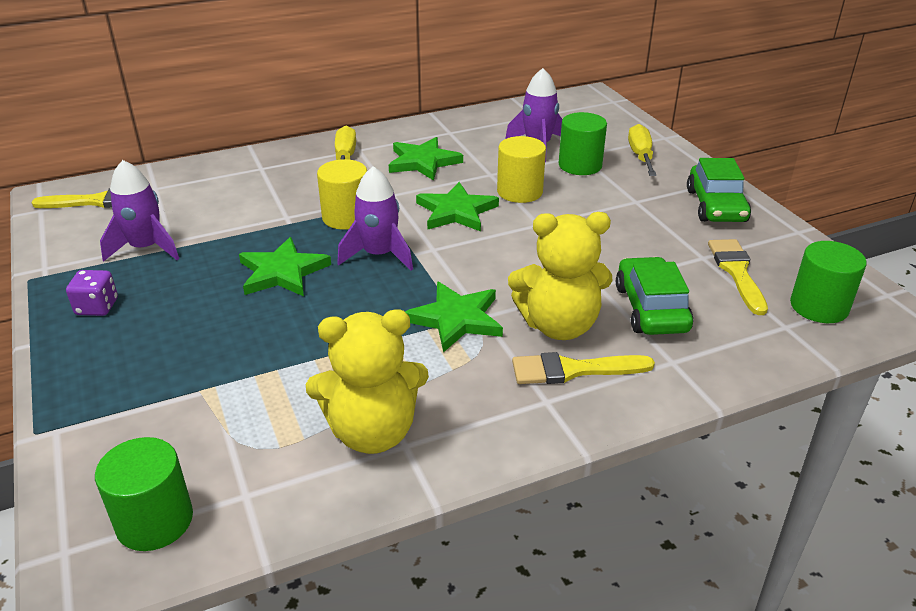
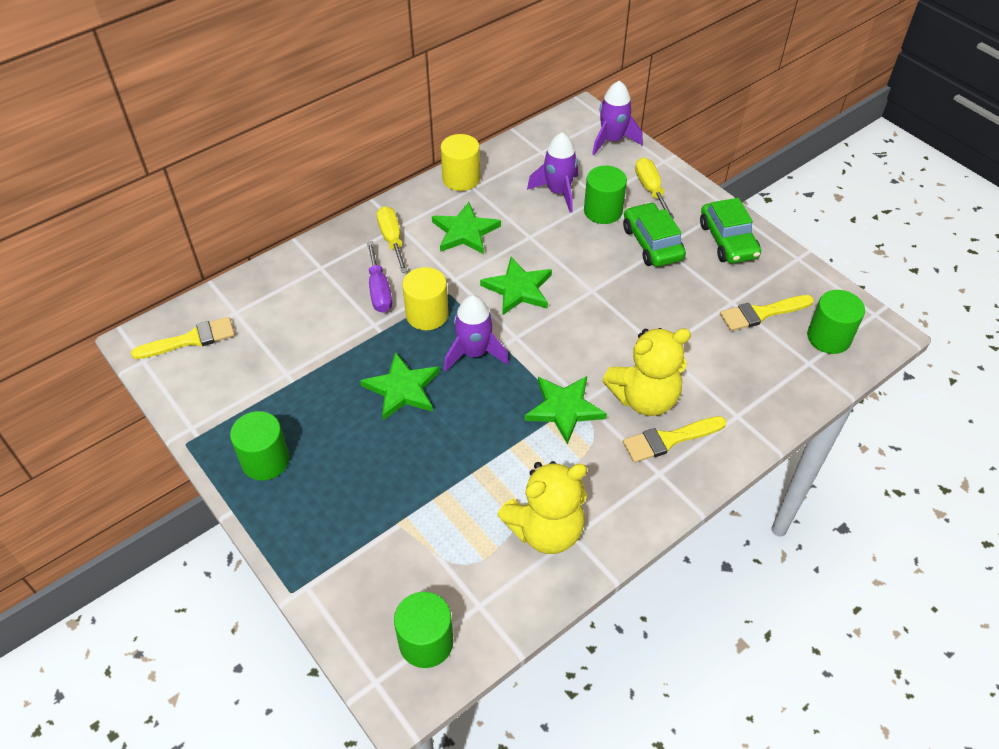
camera: 15 degrees left, 15 degrees up
purple dice [66,270,118,316] -> green cylinder [230,411,290,481]
purple rocket [100,160,179,262] -> purple rocket moved to [592,81,643,155]
yellow cylinder [497,136,546,203] -> yellow cylinder moved to [441,134,480,191]
green car [616,257,693,335] -> green car moved to [623,202,686,267]
yellow brush [708,239,768,315] -> yellow brush turned 90 degrees counterclockwise [720,295,814,331]
none -> purple screwdriver [367,241,392,313]

